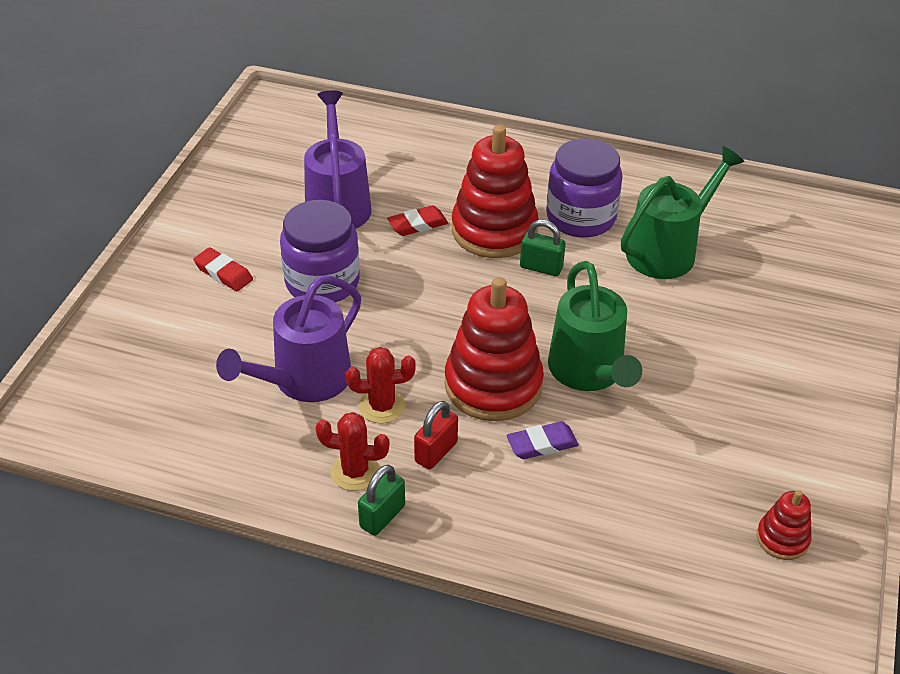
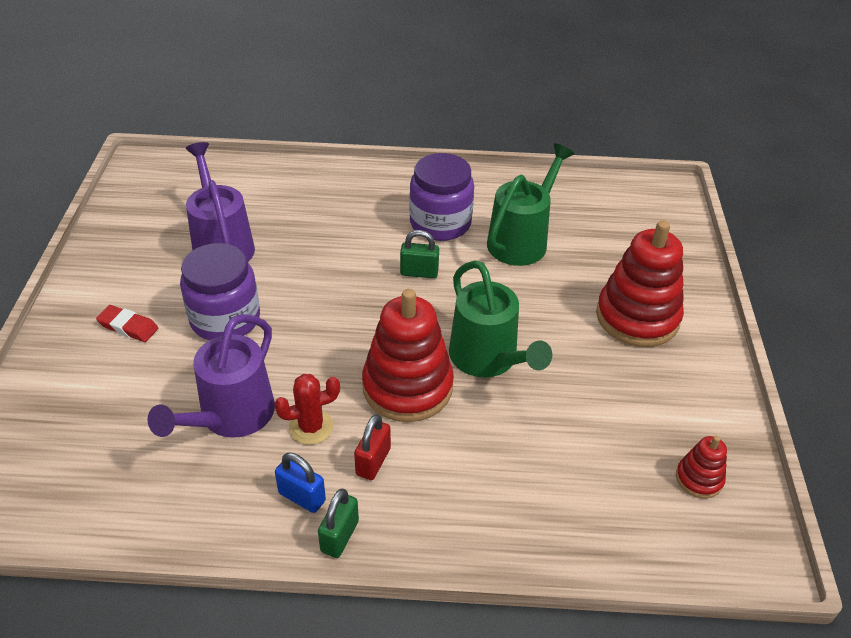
camera: 15 degrees left, 0 degrees up
red cactus [315,412,389,491] -> blue padlock [275,453,326,513]
red eraser [387,205,448,236] -> none
red stacking toy [452,125,539,258] -> red stacking toy moved to [596,220,684,347]
purple eraser [506,422,579,459] -> none

